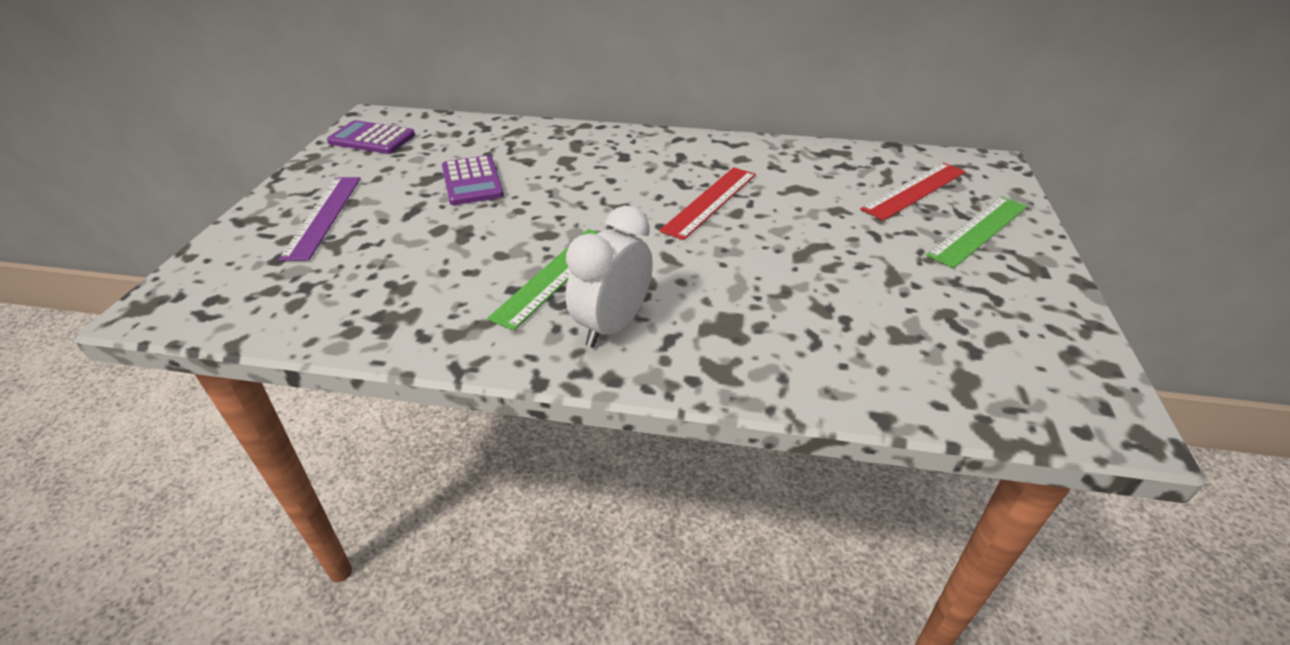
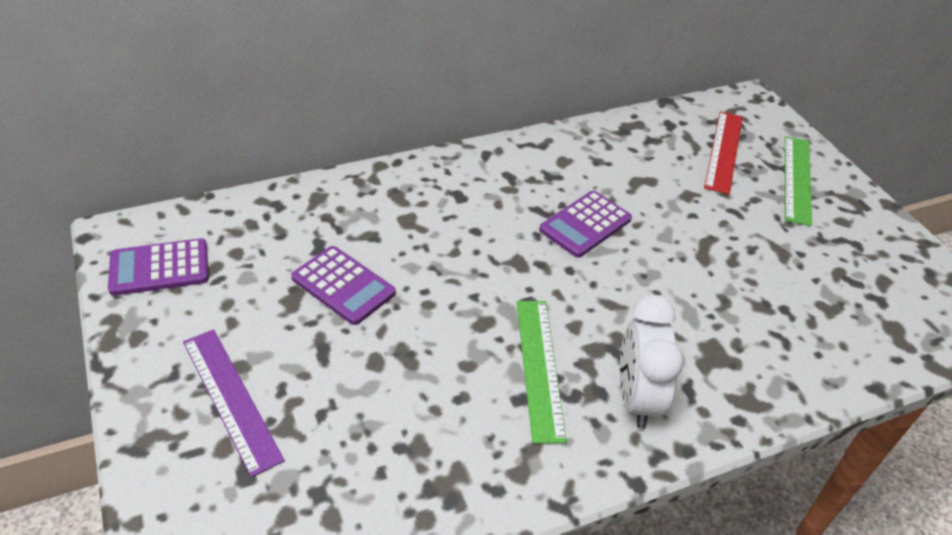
camera: 35 degrees left, 5 degrees up
red ruler [659,167,756,240] -> purple calculator [539,191,632,258]

